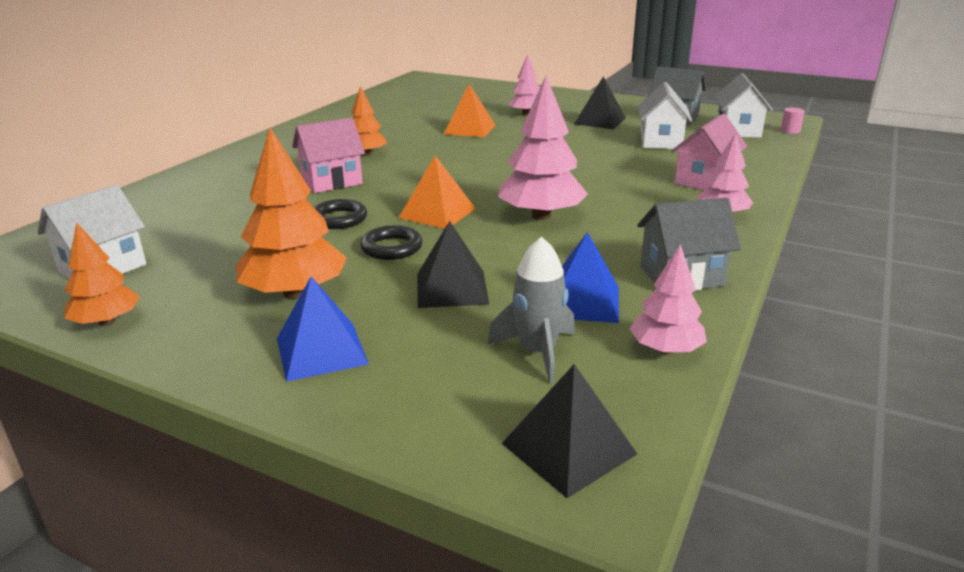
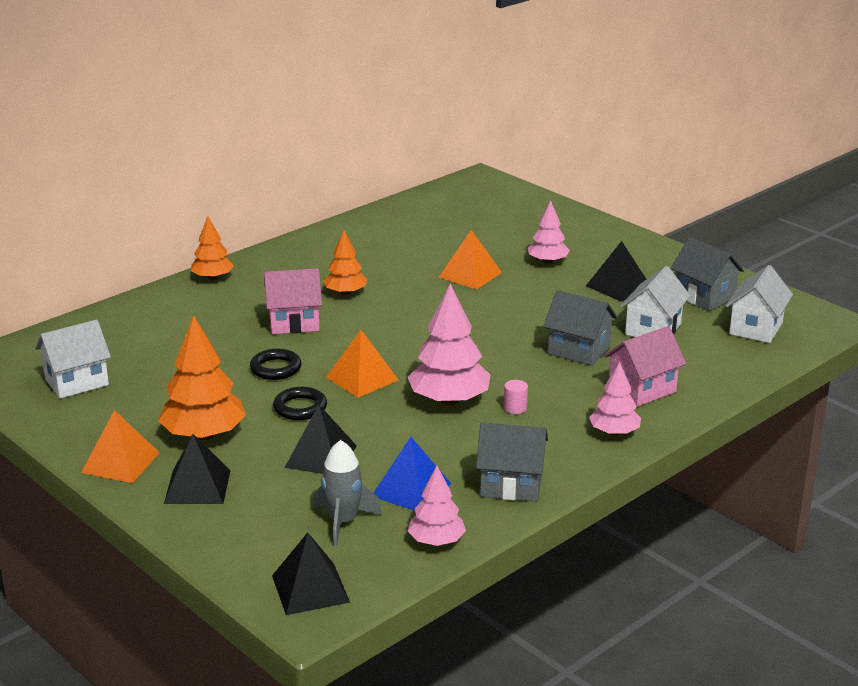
camera: 20 degrees right, 0 degrees up
orange tree [64,222,140,326] -> orange tree moved to [191,217,234,280]
blue pyramid [277,276,369,382] -> black pyramid [164,434,231,504]
pink cylinder [780,107,805,134] -> pink cylinder moved to [504,380,528,414]
none -> orange pyramid [81,410,160,483]
none -> grey house [543,290,617,366]

